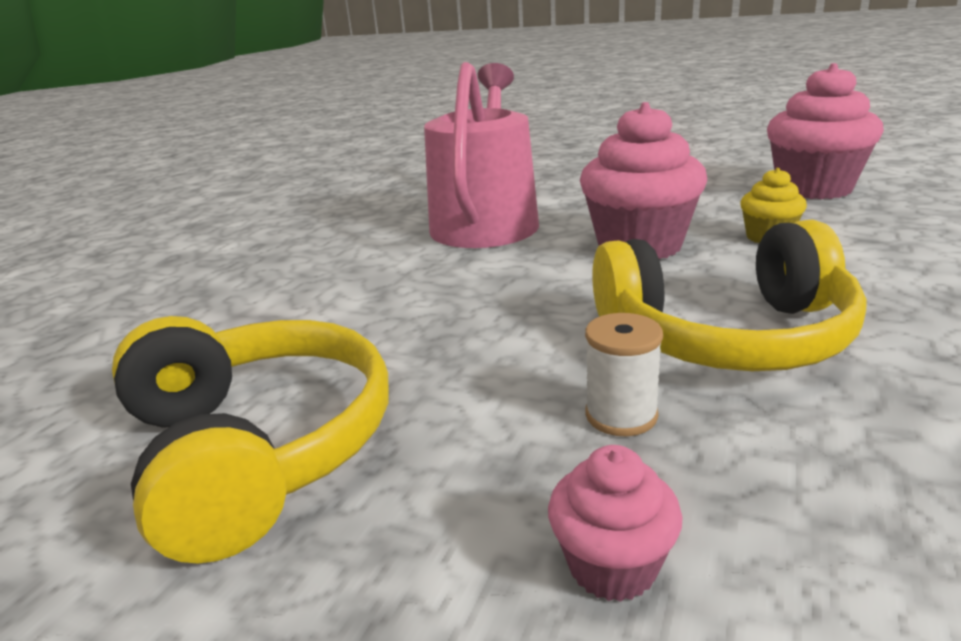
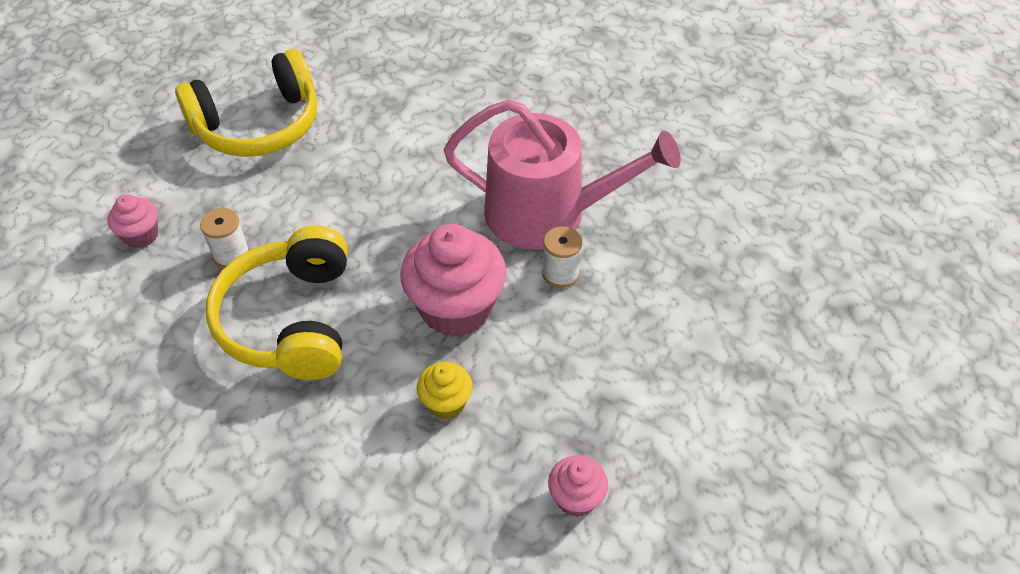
camera: 90 degrees right, 25 degrees up
pink cupcake [767,63,884,199] -> pink cupcake [548,455,608,517], size x0.50
none -> white spool [542,226,582,288]

